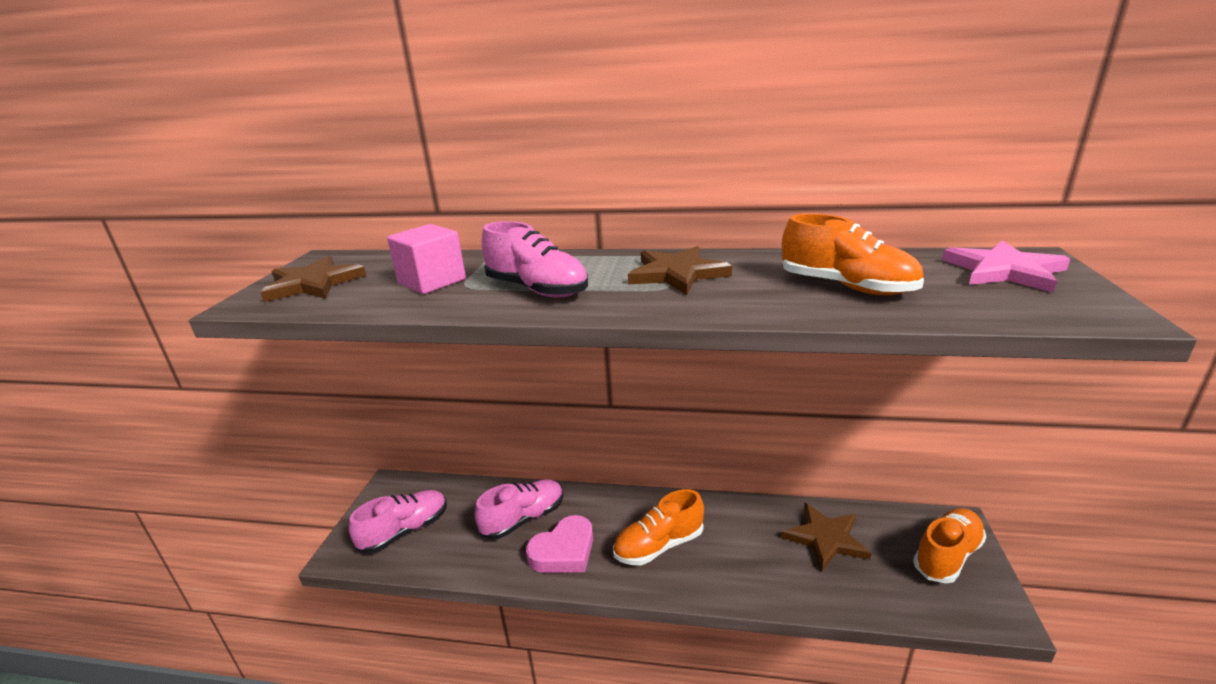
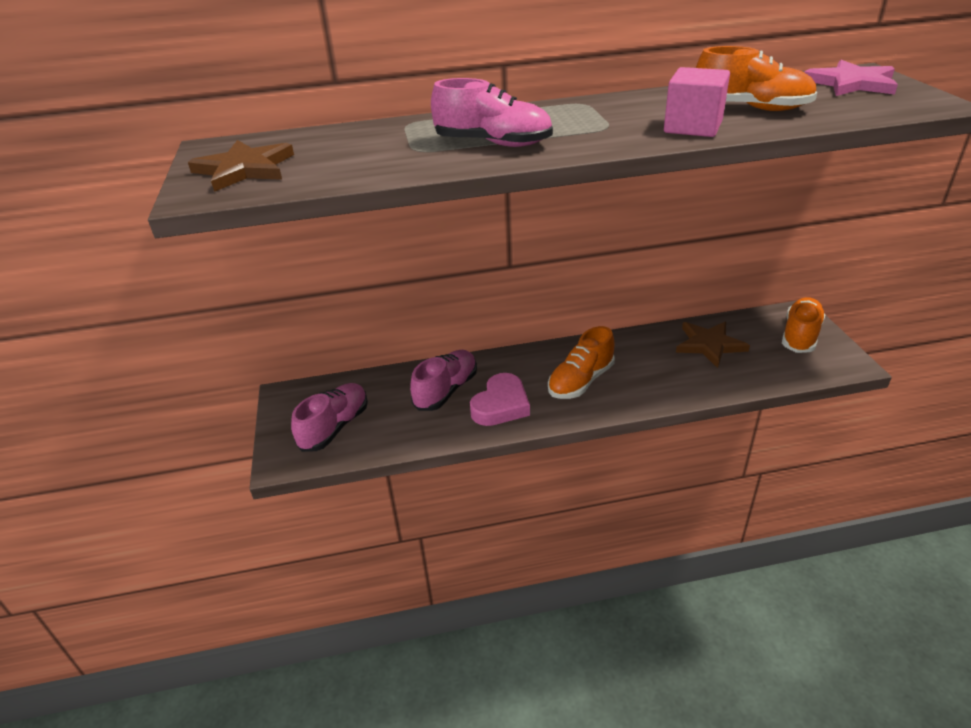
camera: 20 degrees left, 10 degrees up
pink cube [387,224,466,294] -> pink cube moved to [664,67,730,137]
brown star [628,246,732,295] -> none

